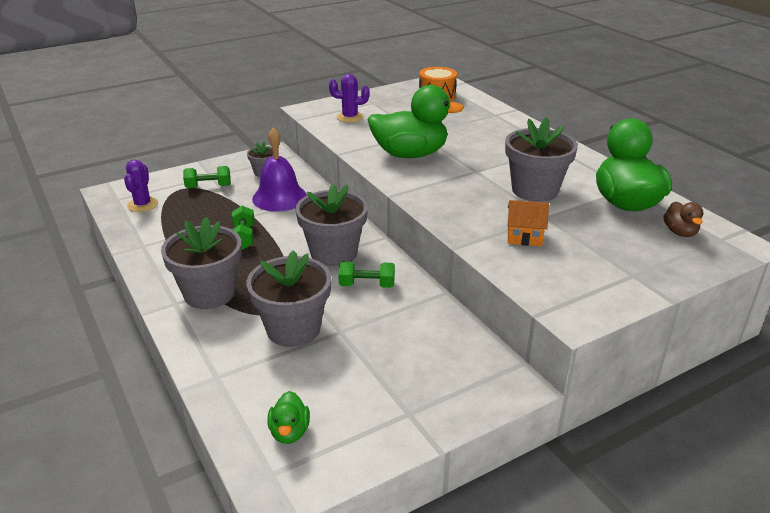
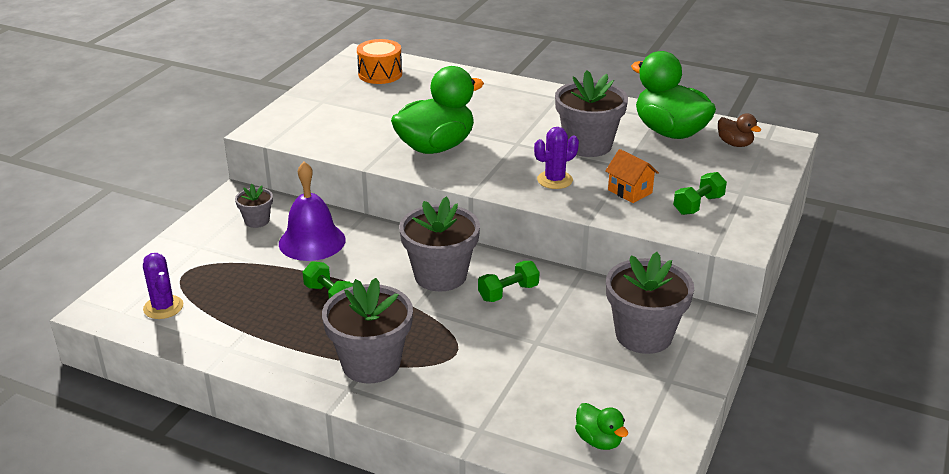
camera: 35 degrees left, 0 degrees up
green dumbbell [183,166,231,188] -> green dumbbell moved to [673,172,727,215]
grey flower pot [246,250,331,347] -> grey flower pot moved to [606,252,694,354]
purple cactus [329,74,369,123] -> purple cactus moved to [534,127,579,189]
orange house [507,200,549,246] -> orange house turned 75 degrees clockwise [605,149,659,203]

